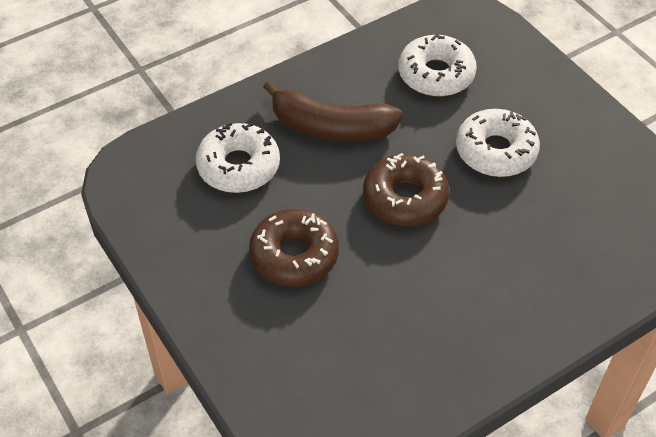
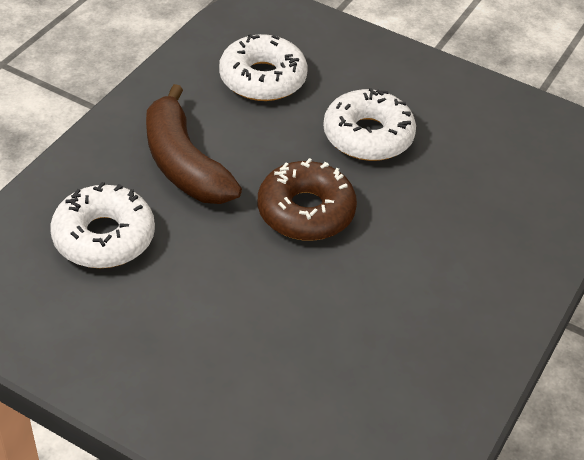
camera: 30 degrees left, 5 degrees down
brown donut [249,209,339,286] -> none
brown banana [263,80,402,142] -> brown banana turned 75 degrees clockwise [146,84,242,204]

